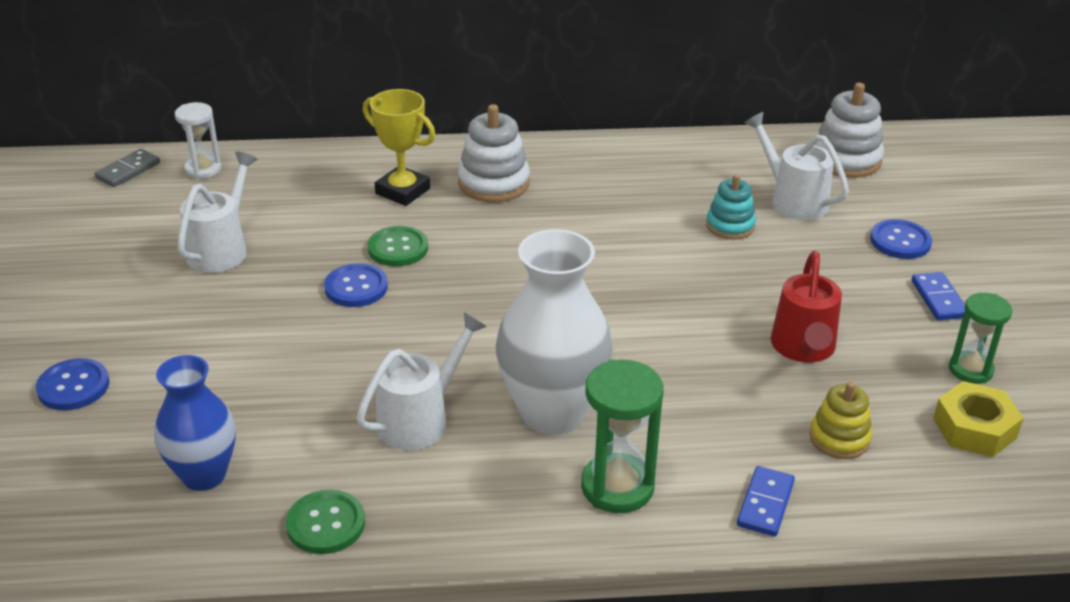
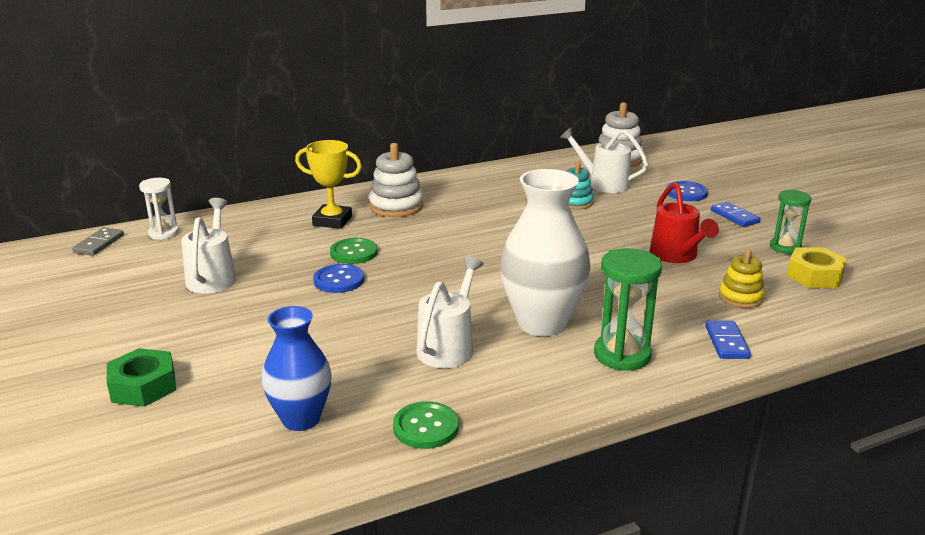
camera: 20 degrees left, 10 degrees down
blue button [36,358,110,410] -> green nut [107,348,176,407]

